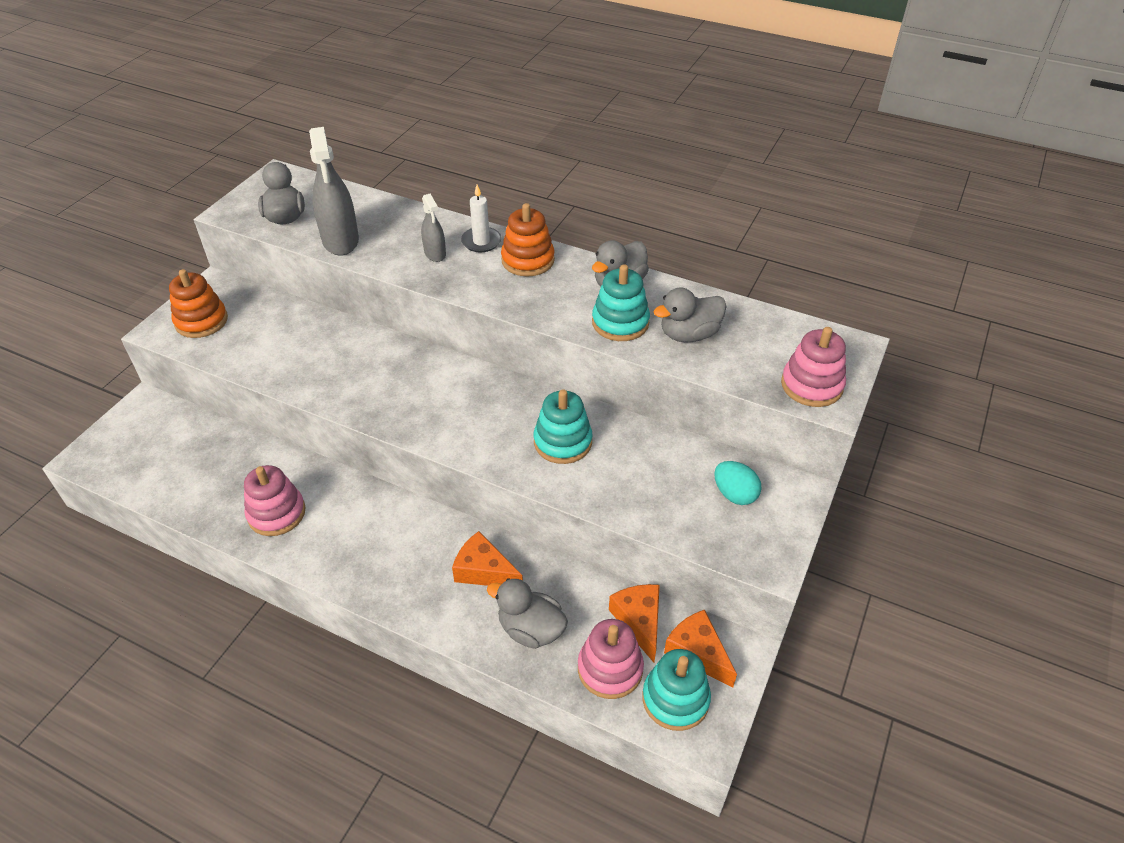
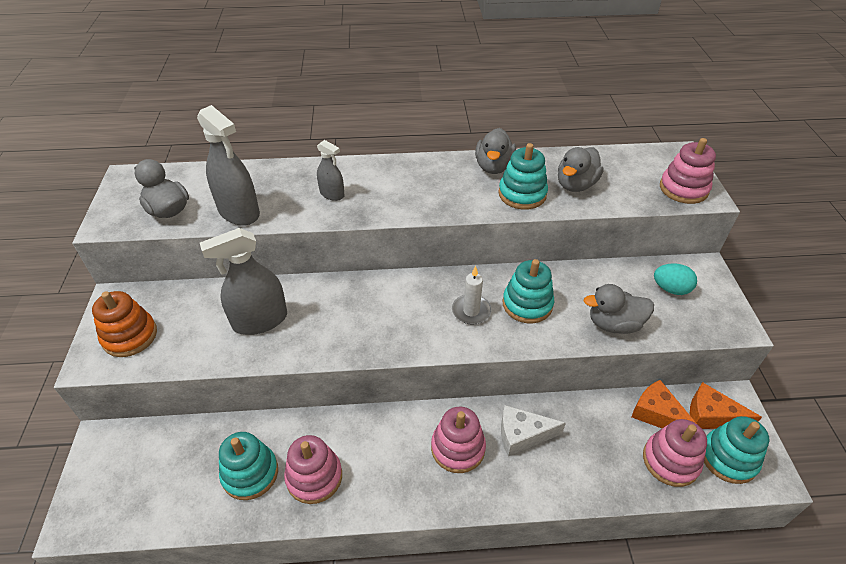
camera: 30 degrees left, 0 degrees up
orange cheese [452,531,523,586] -> white cheese [501,405,566,456]
white candle [461,185,501,252] -> white candle moved to [452,266,491,325]
grey duck [487,578,568,649] -> grey duck moved to [584,284,654,334]
orange stacking toy [501,203,555,277] -> none
none -> grey spray bottle [200,228,287,335]
none -> turquoise stacking toy [219,432,278,500]
none -> pink stacking toy [431,407,486,473]

